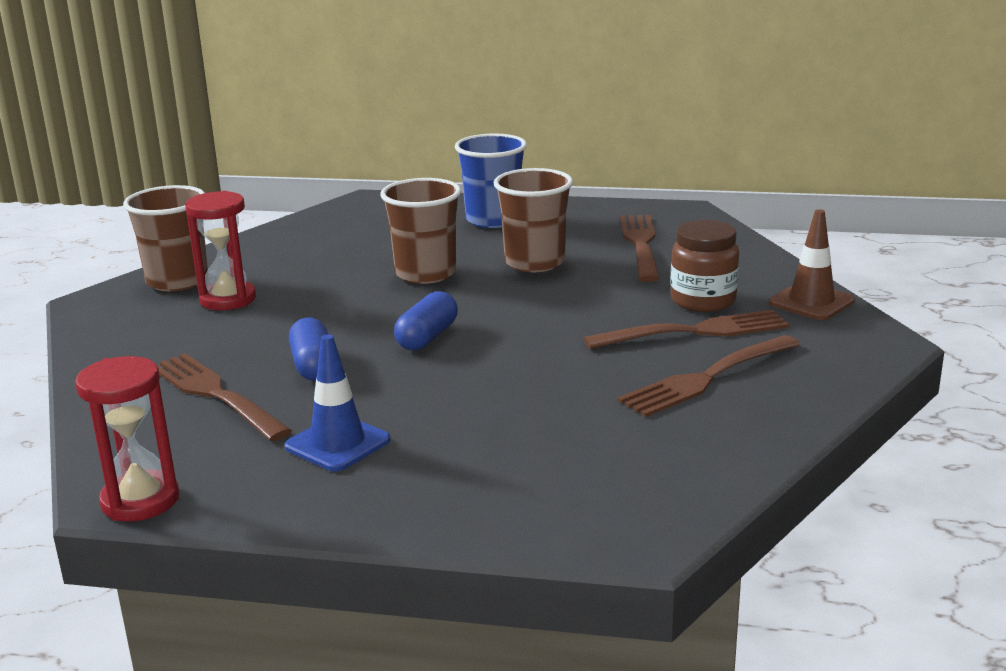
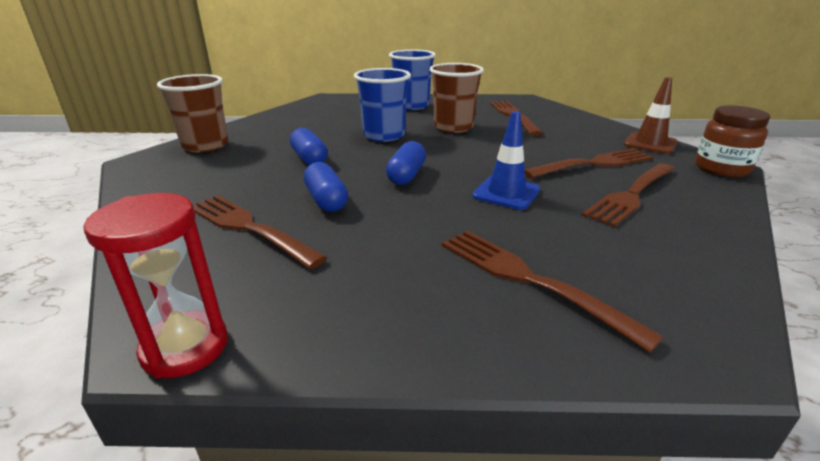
camera: 10 degrees left, 5 degrees up
red hourglass [185,191,256,310] -> none
blue traffic cone [285,334,390,472] -> blue traffic cone moved to [472,111,540,210]
brown cup [381,178,461,284] -> blue cup [354,68,411,142]
brown jar [670,220,739,312] -> brown jar moved to [695,105,770,177]
none -> blue capsule [290,128,328,165]
none -> brown fork [442,230,663,353]

